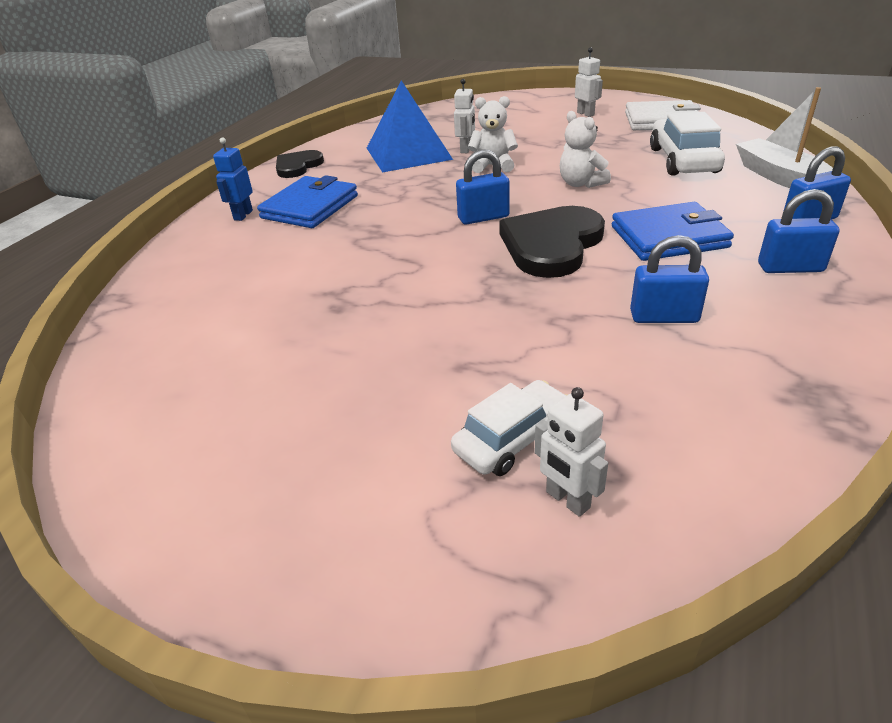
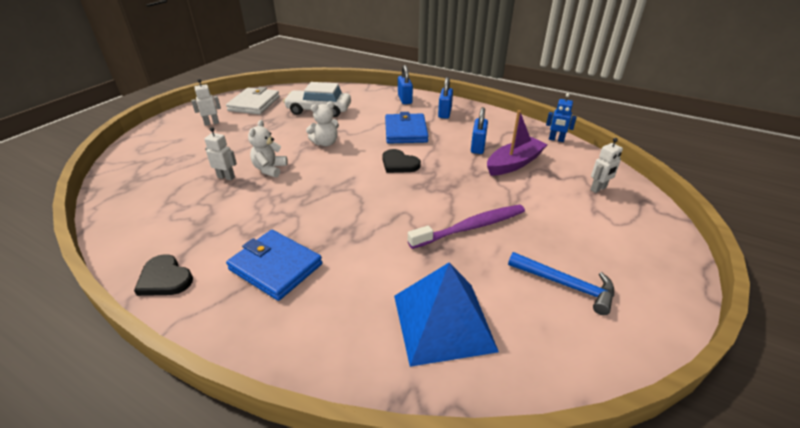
camera: 85 degrees left, 0 degrees up
blue robot [213,137,253,221] -> blue robot moved to [546,93,577,142]
blue pyramid [367,80,453,173] -> blue pyramid moved to [394,262,499,367]
white car [451,380,567,476] -> none
blue padlock [456,149,510,225] -> none
black heart [499,206,605,278] -> black heart [382,149,421,173], size x0.60
white boat [736,87,833,188] -> none
none -> purple toothbrush [408,205,525,249]
none -> purple boat [487,110,548,176]
none -> blue hammer [508,252,614,315]

